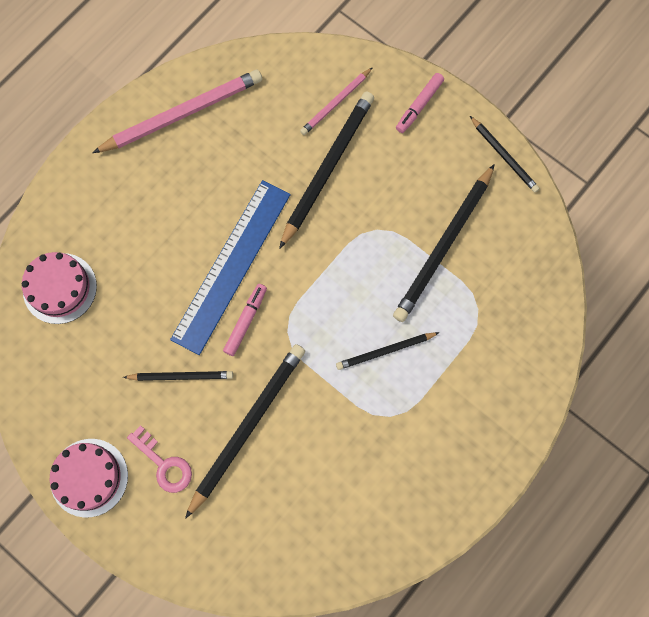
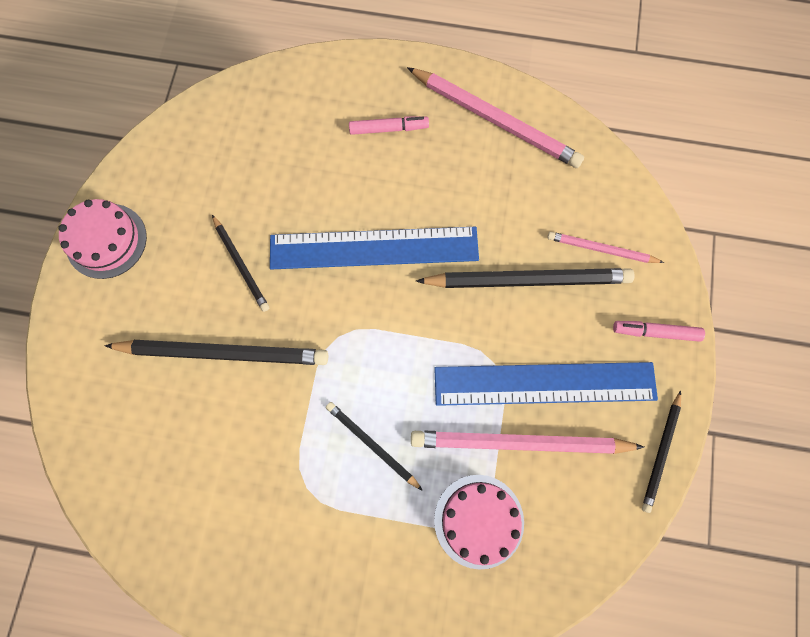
camera: 60 degrees right, 0 degrees up
pink cake [22,252,97,324] -> pink cake moved to [434,475,524,570]
pink key [127,425,192,493] -> none
pink marker [223,284,267,356] -> pink marker moved to [349,116,429,135]
black pencil [393,164,495,322] -> pink pencil [411,431,644,454]
none -> blue ruler [434,362,658,406]

